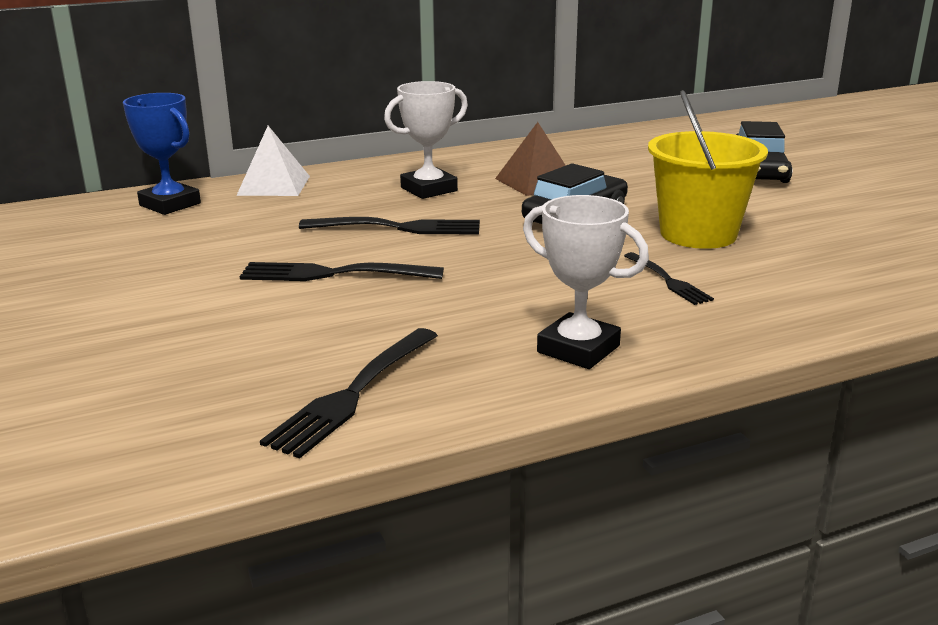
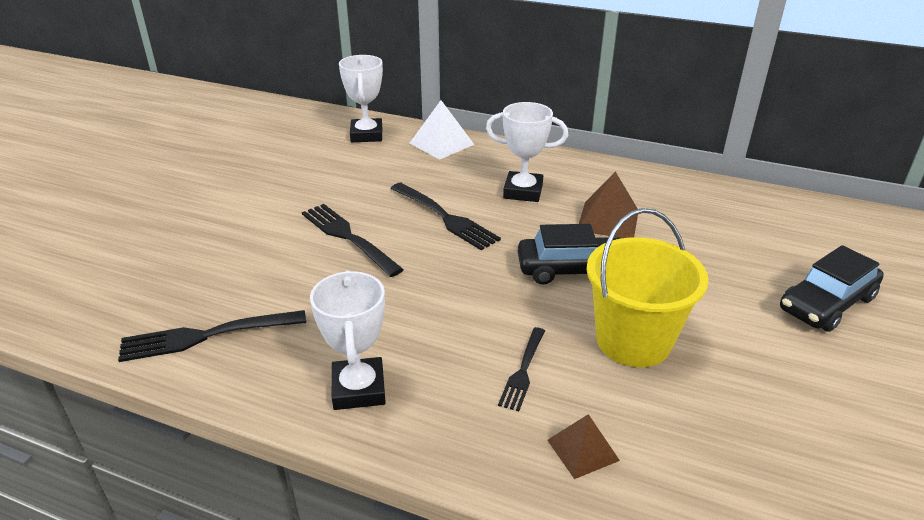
camera: 45 degrees right, 10 degrees up
blue trophy [123,93,201,215] -> white trophy [339,55,383,142]
none -> brown pyramid [547,414,620,479]

